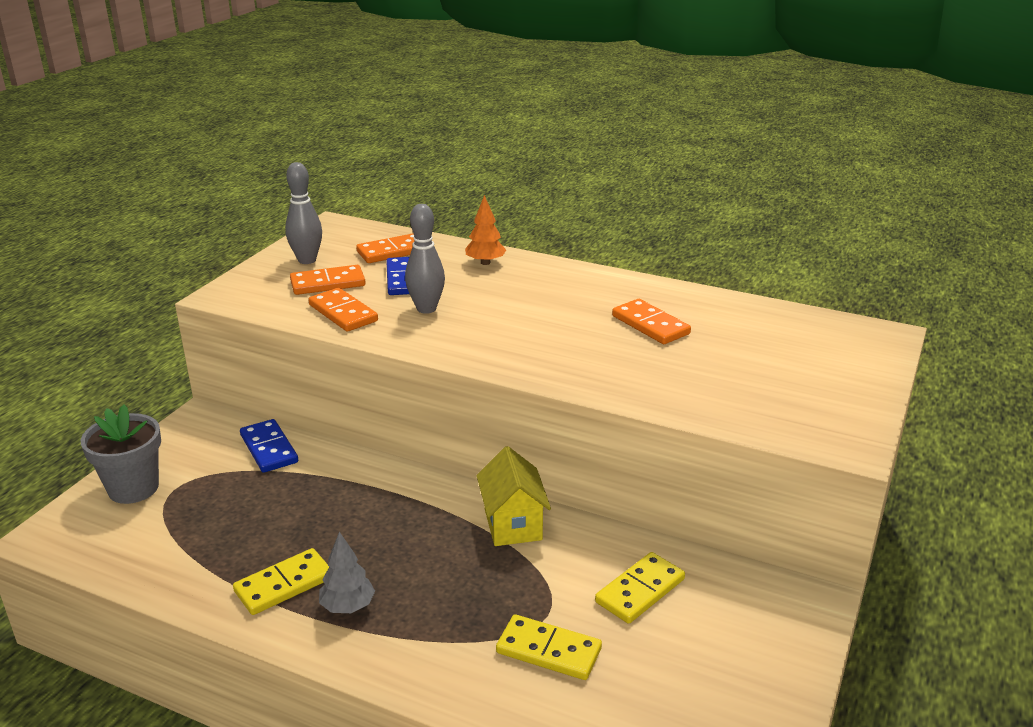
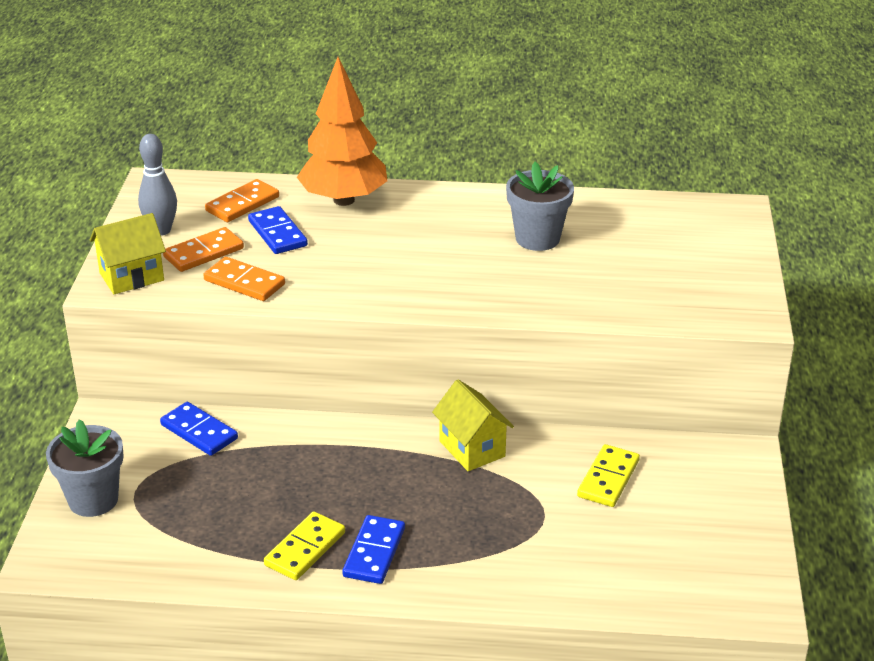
camera: 20 degrees left, 5 degrees up
grey tree [319,532,375,613] -> blue domino [342,515,405,584]
grey bowling pin [405,204,445,314] -> none
orange tree [465,195,506,265] -> orange tree [297,57,387,206], size x2.13
yellow domino [496,614,602,680] -> none
orange domino [612,299,691,344] -> grey flower pot [506,162,574,251]
none -> yellow house [90,213,166,294]

